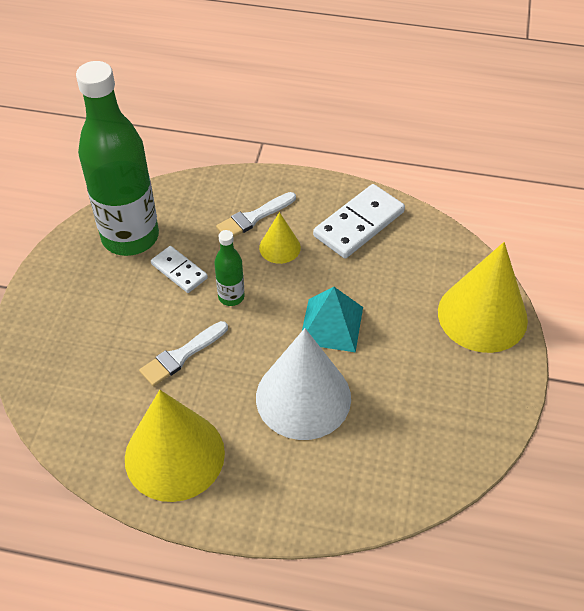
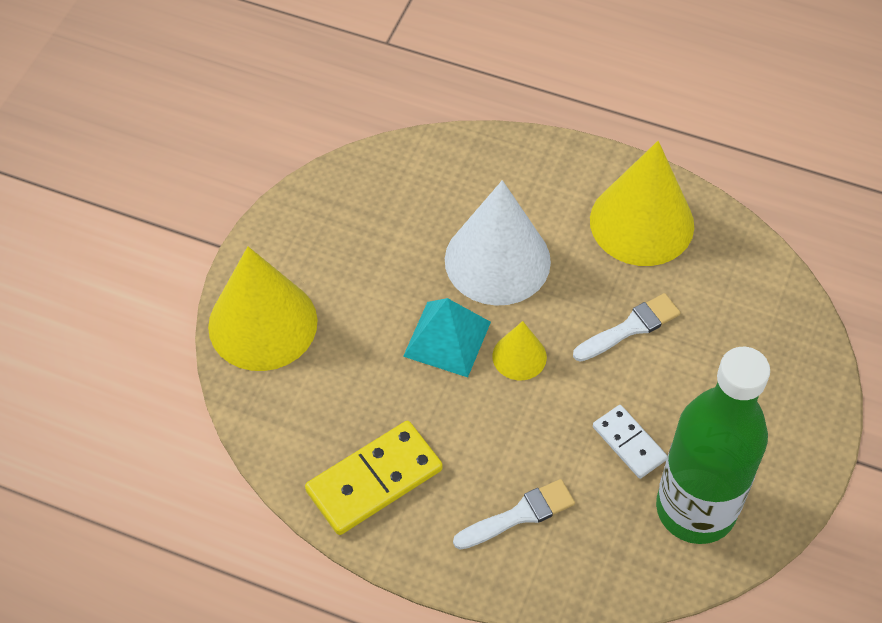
camera: 170 degrees left, 5 degrees up
green bottle [214,230,244,306] -> none
yellow cone [259,212,301,264] -> yellow cone moved to [492,321,547,380]
white domino [313,184,405,258] -> yellow domino [305,421,443,535]

